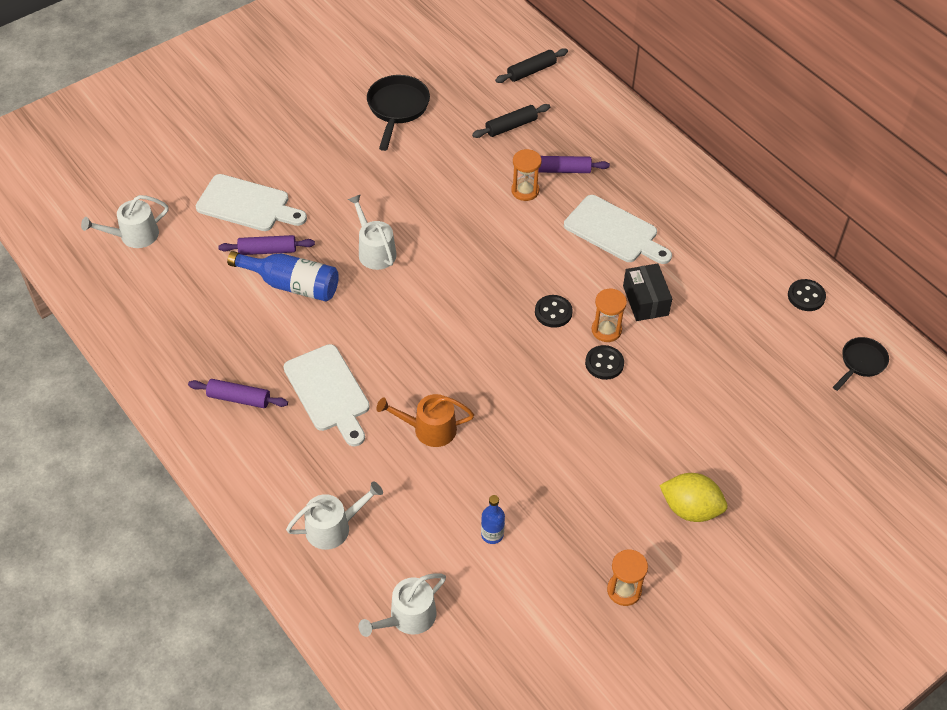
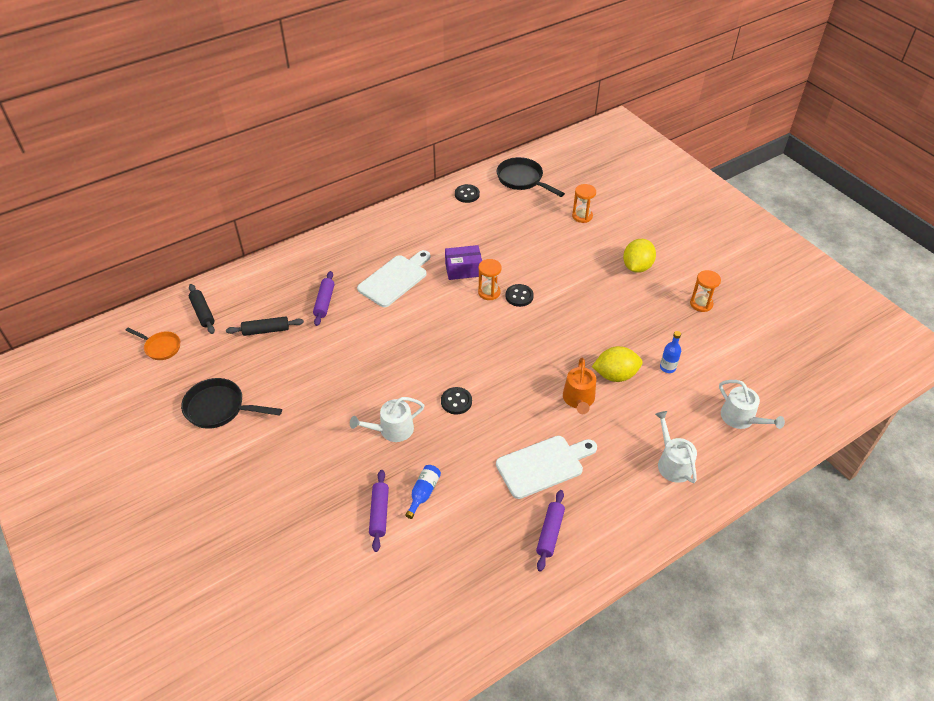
camera: 85 degrees left, 5 degrees down
white watering can [81,195,169,248] -> none
white cutting board [196,174,307,231] -> none
blue bottle [227,251,339,302] -> blue bottle [405,465,441,519], size x0.57
black rolling pin [472,104,550,138] -> black rolling pin turned 75 degrees counterclockwise [226,317,304,336]
orange hourglass [511,149,542,201] -> orange hourglass moved to [572,184,596,223]
black button [535,295,573,328] -> black button moved to [441,387,472,414]
black box [623,264,672,321] -> purple box [445,245,482,280]
black pan [833,337,889,391] -> black pan [497,157,565,197], size x1.58
none -> orange pan [125,328,180,360]
none -> yellow lemon [592,346,643,382]

